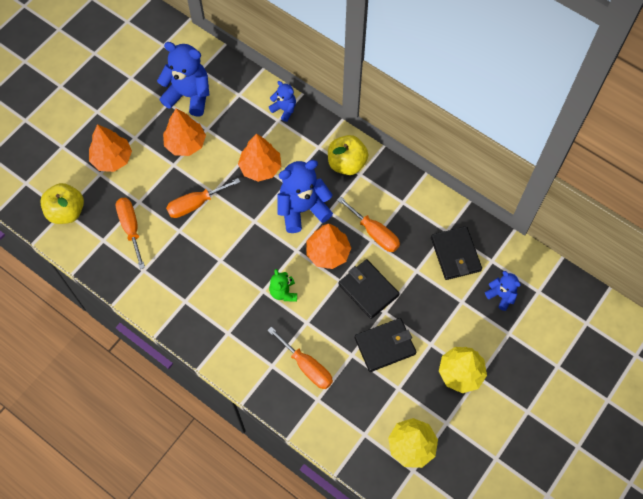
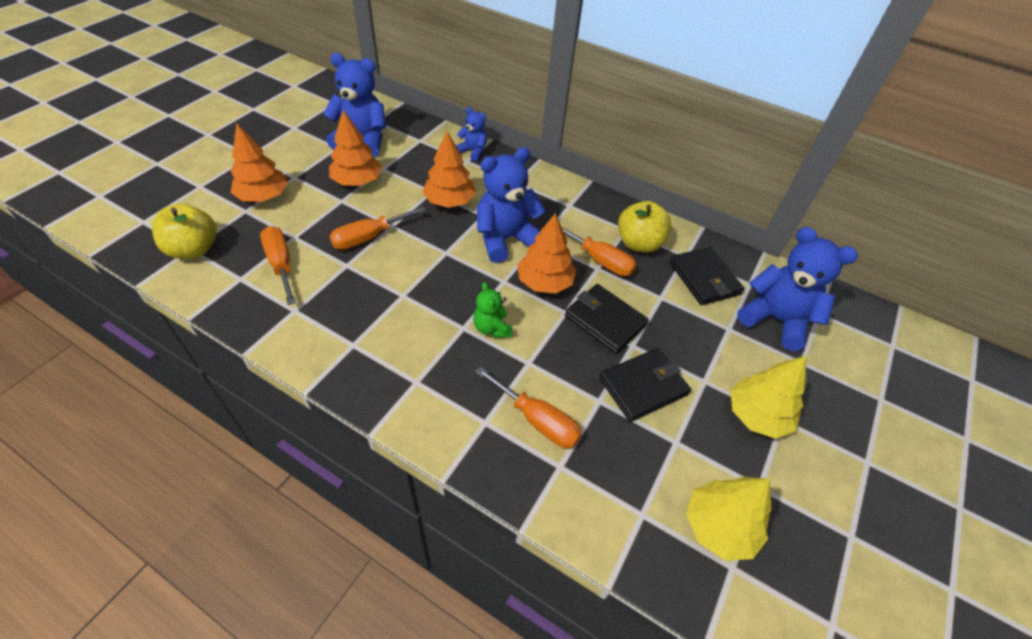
camera: 10 degrees left, 15 degrees down
yellow apple [328,135,369,175] -> yellow apple moved to [618,201,672,253]
blue teddy bear [485,271,521,311] -> blue teddy bear [737,227,858,351], size x1.90

